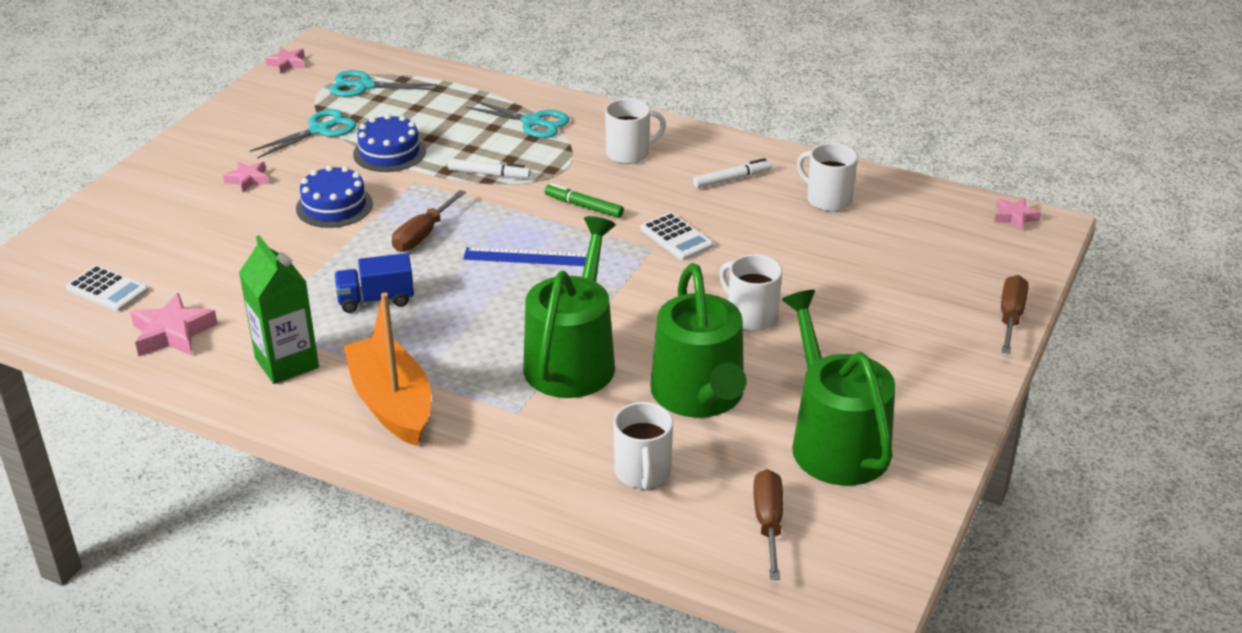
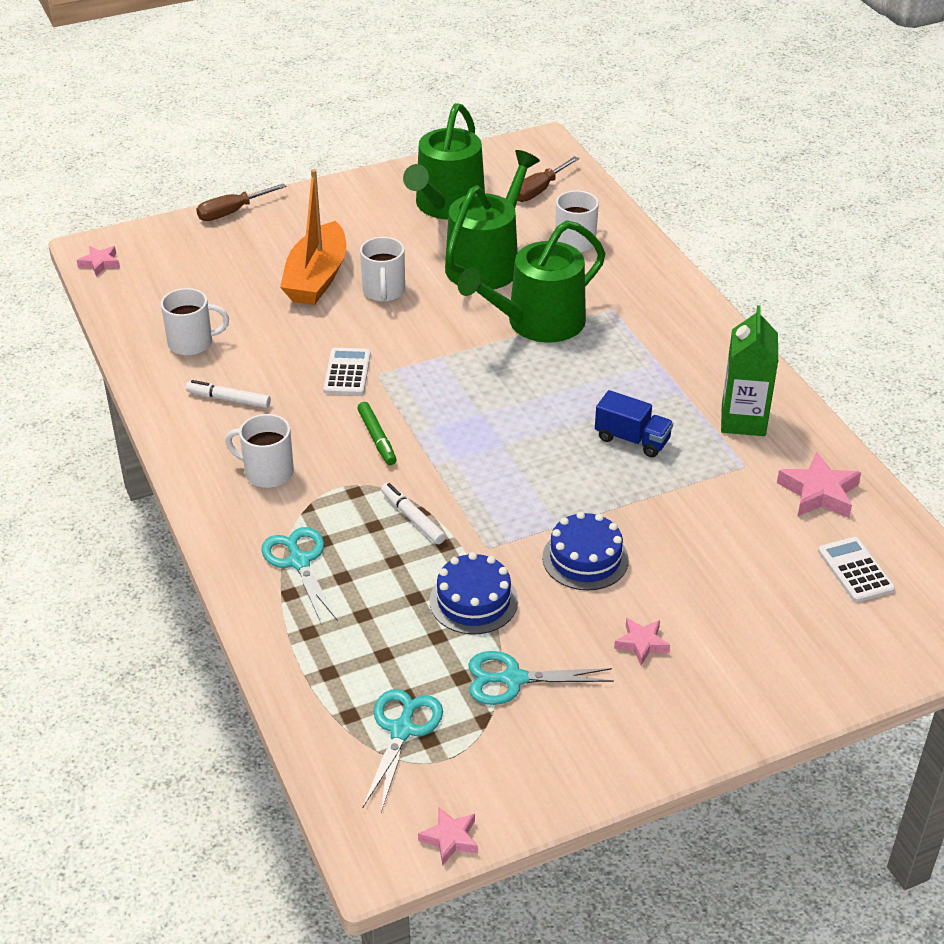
camera: 140 degrees left, 5 degrees up
turquoise scissors [330,70,437,97] -> turquoise scissors turned 120 degrees counterclockwise [362,689,443,812]
orange boat [343,293,431,446] -> orange boat moved to [280,169,346,305]
brown screwdriver [392,190,466,252] -> none
blue ruler [463,247,587,266] -> none
white mug [797,143,858,212] -> white mug turned 90 degrees counterclockwise [161,288,229,356]

